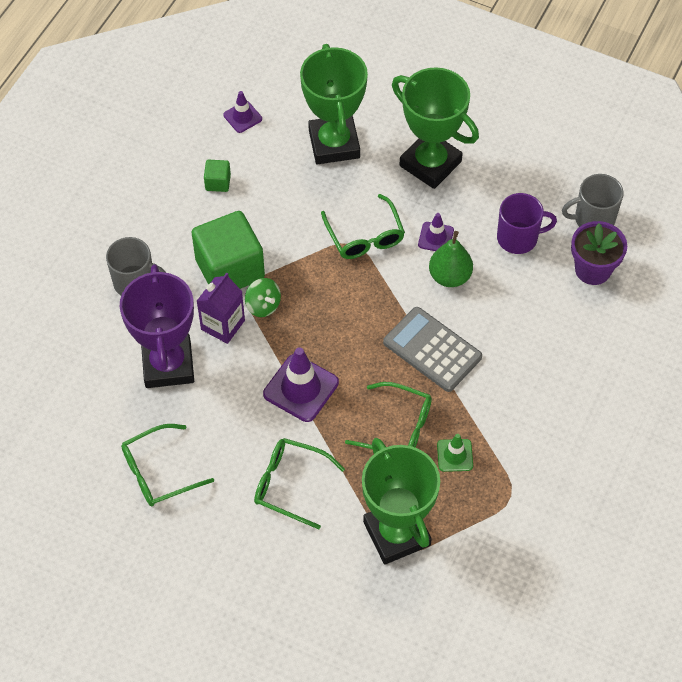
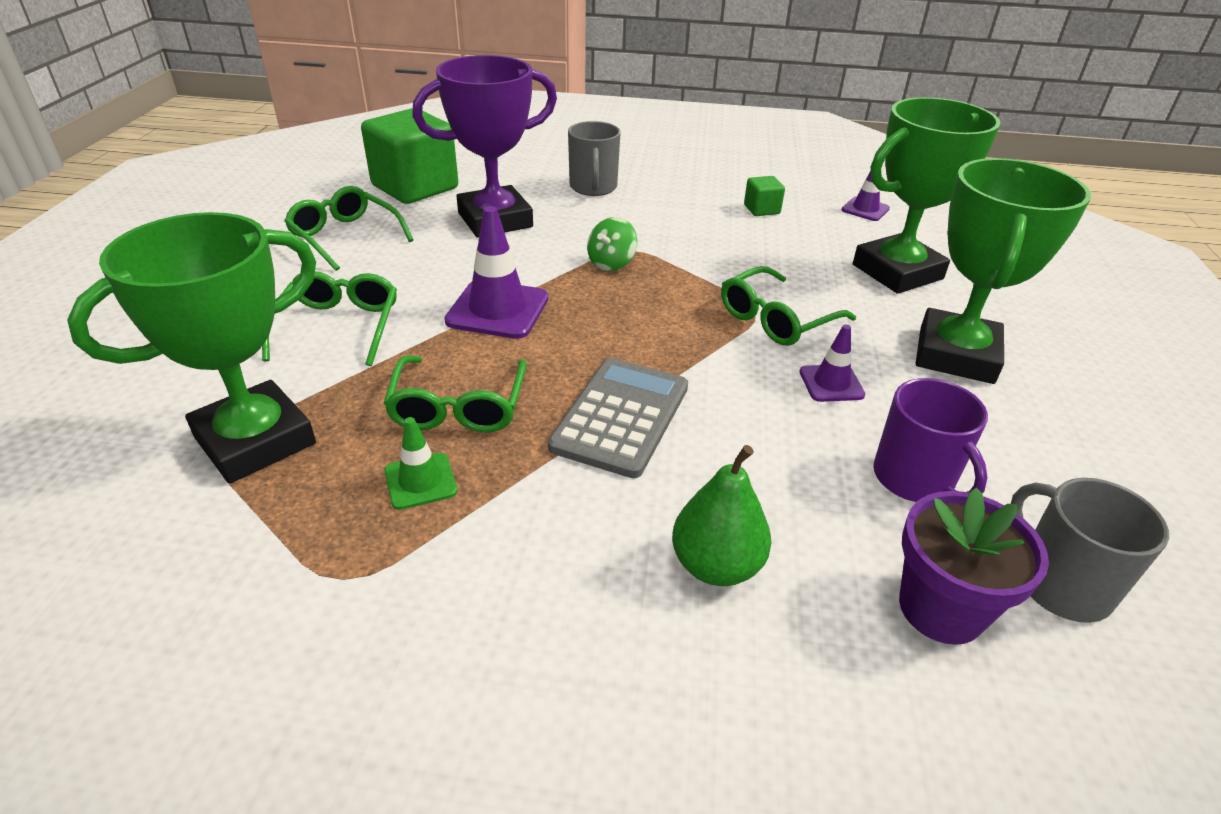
camera: 70 degrees right, 20 degrees down
green cube [191,211,265,289] -> green cube moved to [361,108,458,204]
purple carton [197,273,245,344] -> none
green pear [429,231,473,287] -> green pear moved to [672,445,771,586]

